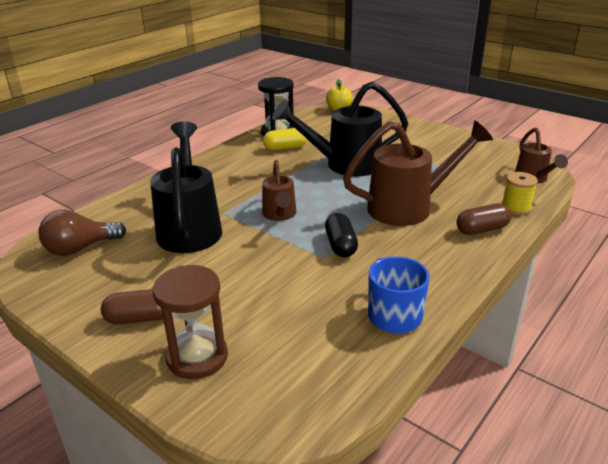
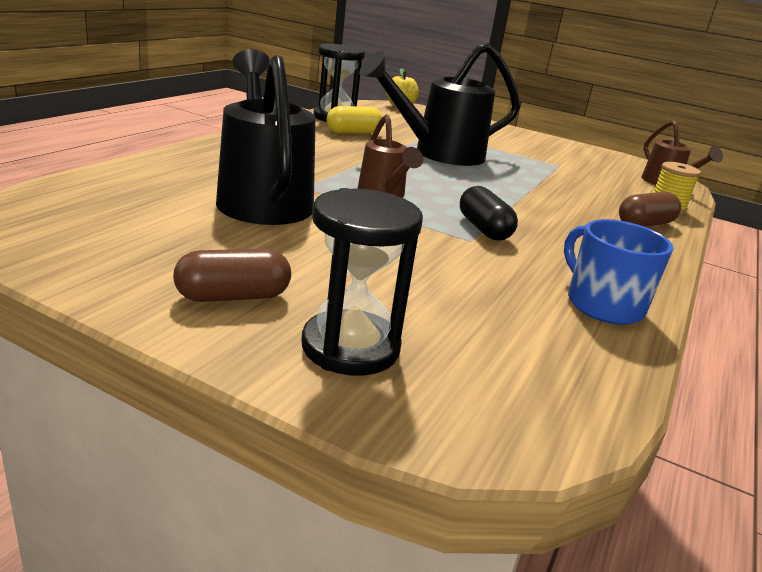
camera: 15 degrees left, 5 degrees down
brown light bulb [39,210,126,256] -> none
brown hourglass [153,265,228,379] -> black hourglass [301,188,423,376]
brown watering can [343,120,493,226] -> none

